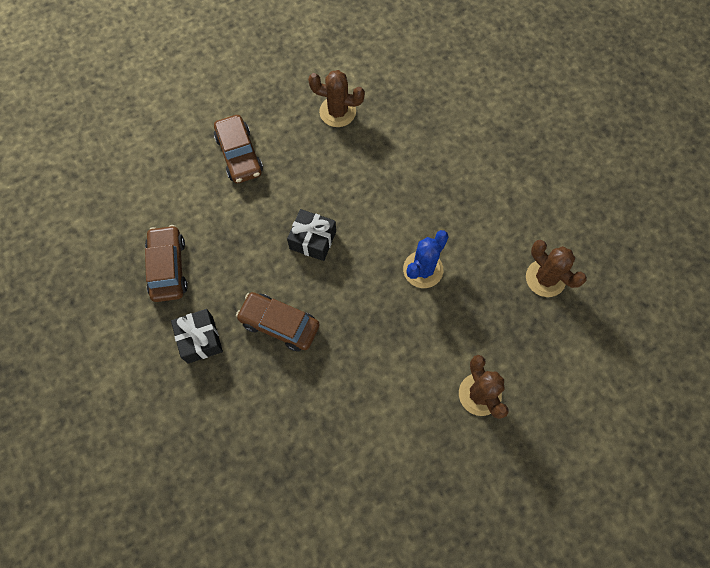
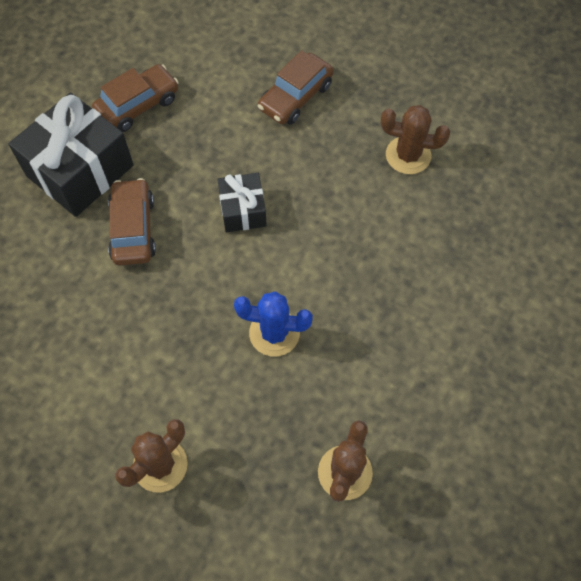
camera: 60 degrees right, 5 degrees down
black gift [171,309,223,364] -> black gift [8,92,133,217], size x1.84
brown cactus [308,70,365,127] -> brown cactus turned 60 degrees counterclockwise [381,105,450,174]

